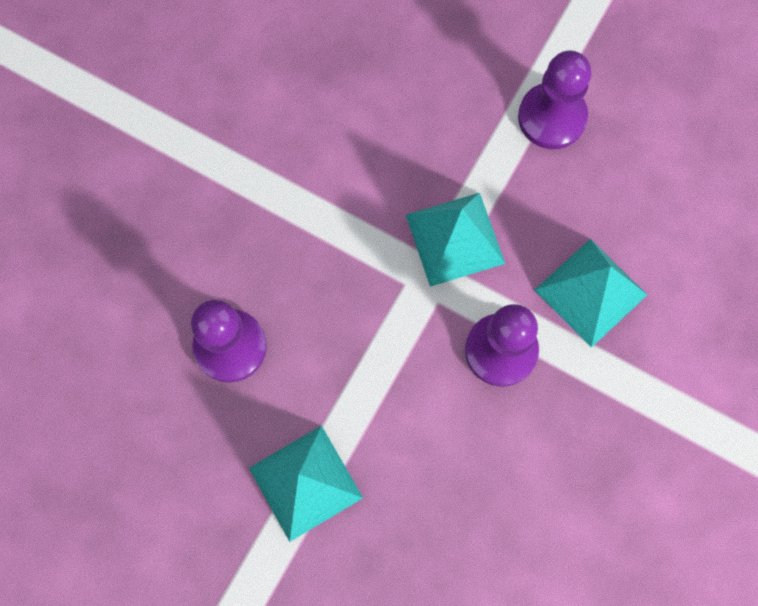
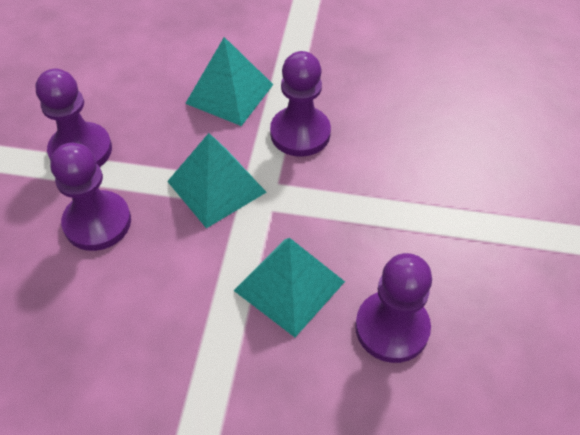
camera: 110 degrees left, 20 degrees down
turquoise pyramid [249,425,363,542] -> turquoise pyramid moved to [234,238,345,337]
none -> purple pawn [50,143,131,251]

